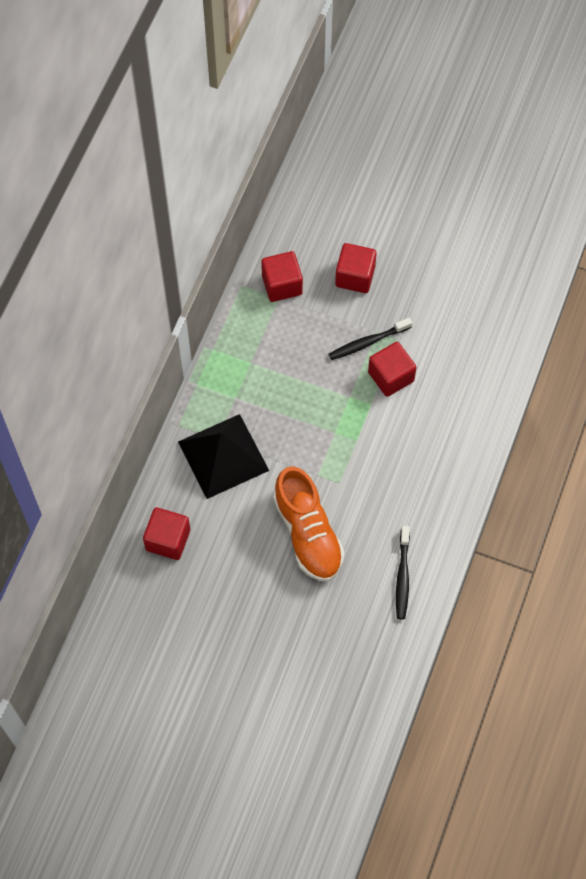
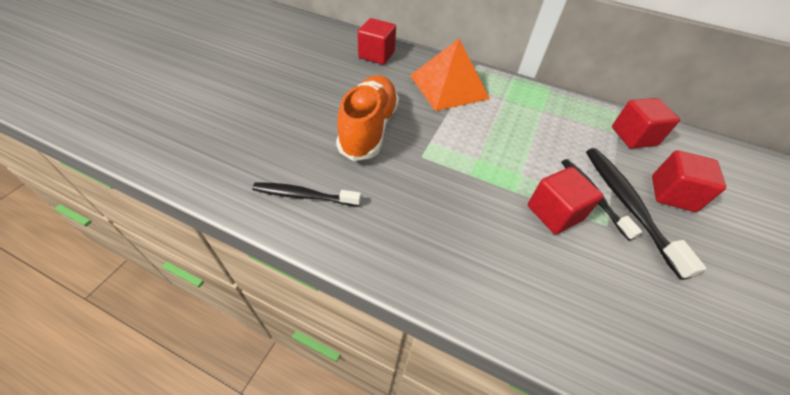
camera: 90 degrees right, 15 degrees down
black pyramid [178,414,269,499] -> orange pyramid [410,39,490,111]
orange shoe [273,466,345,581] -> orange shoe turned 120 degrees clockwise [336,75,399,161]
none -> black toothbrush [586,148,706,280]

